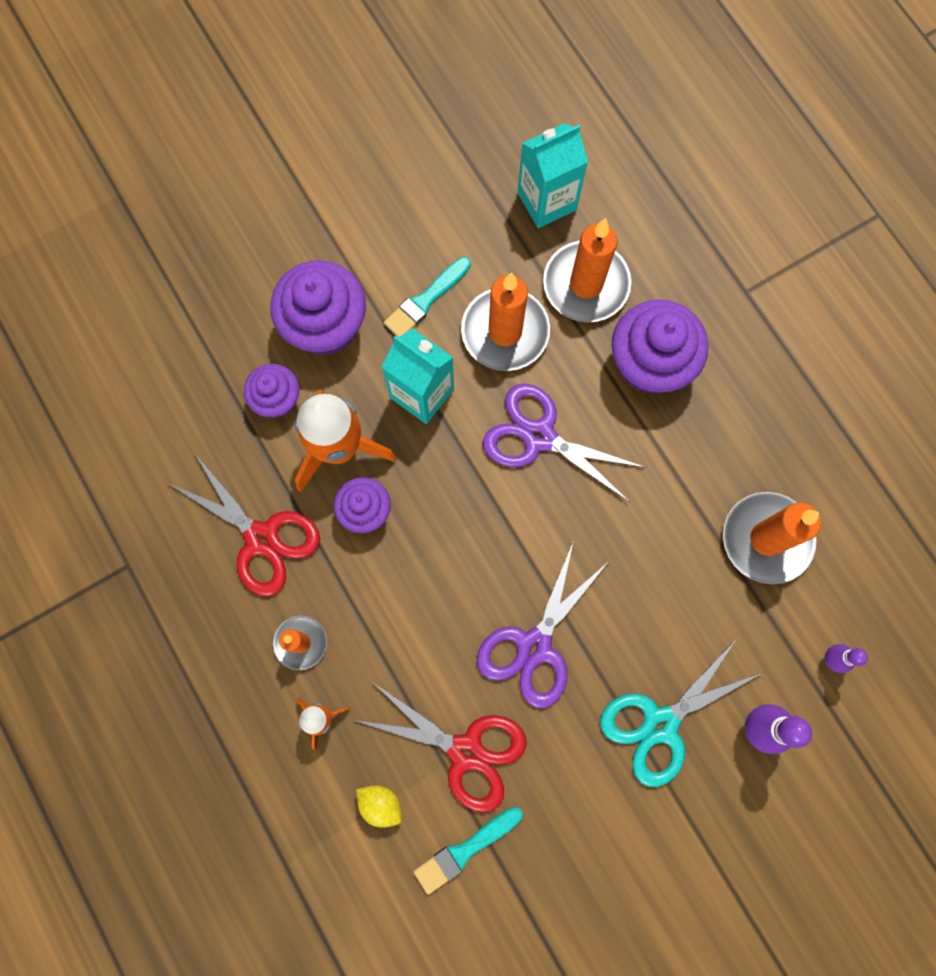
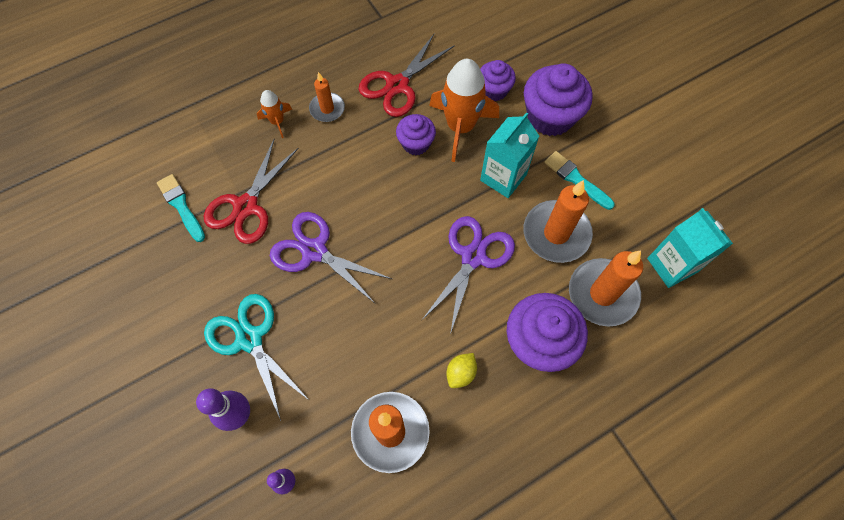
camera: 90 degrees right, 10 degrees down
yellow lemon [356,785,402,828] -> yellow lemon moved to [447,353,477,388]

